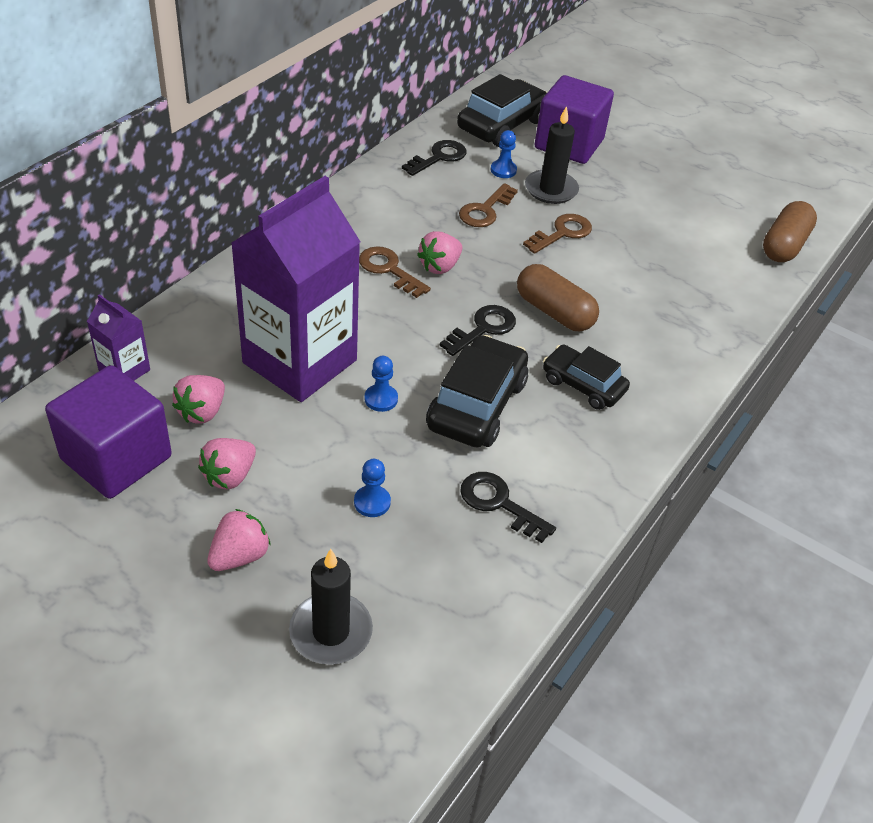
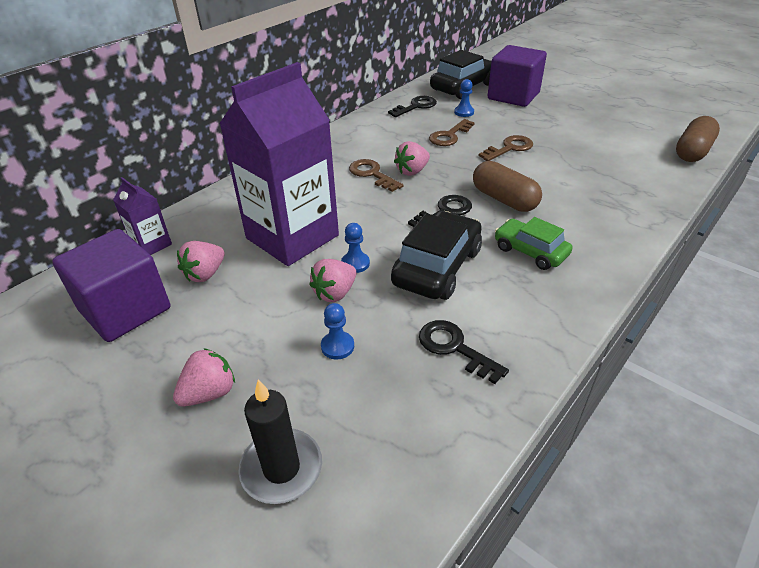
camera: 10 degrees right, 5 degrees down
pink strawberry [198,438,256,490] -> pink strawberry moved to [309,259,356,302]
black candle [525,106,579,204] -> none
black car [543,344,630,410] -> green car [495,217,572,270]

